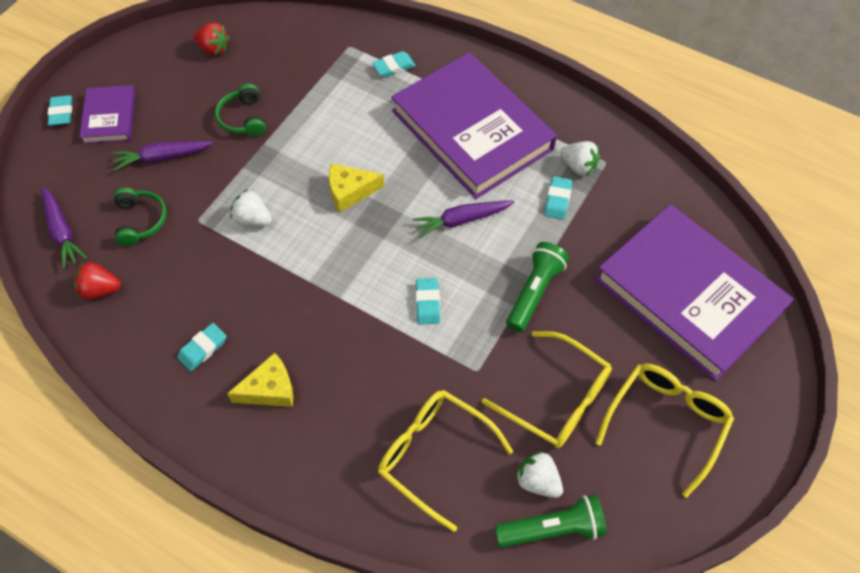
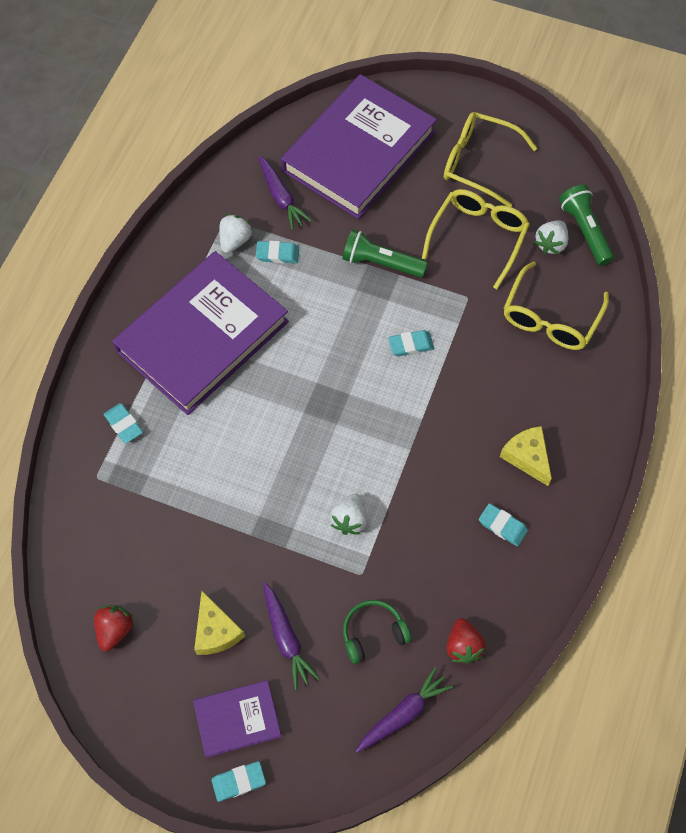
camera: 100 degrees left, 5 degrees up
green headphones [215,84,266,137] -> none
yellow cheese [329,163,384,213] -> yellow cheese moved to [194,591,245,655]
purple carrot [412,200,514,238] -> purple carrot moved to [258,155,312,230]

